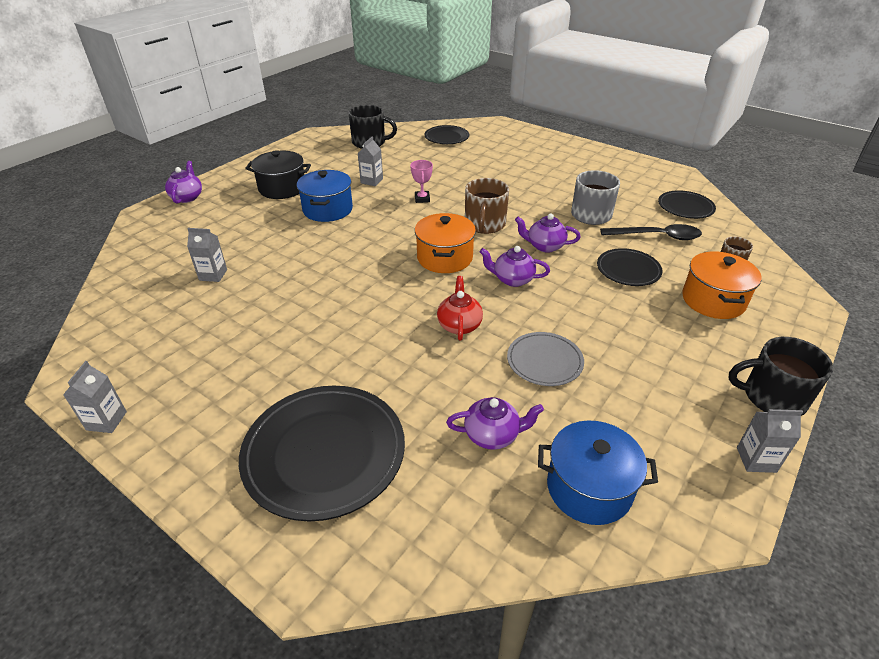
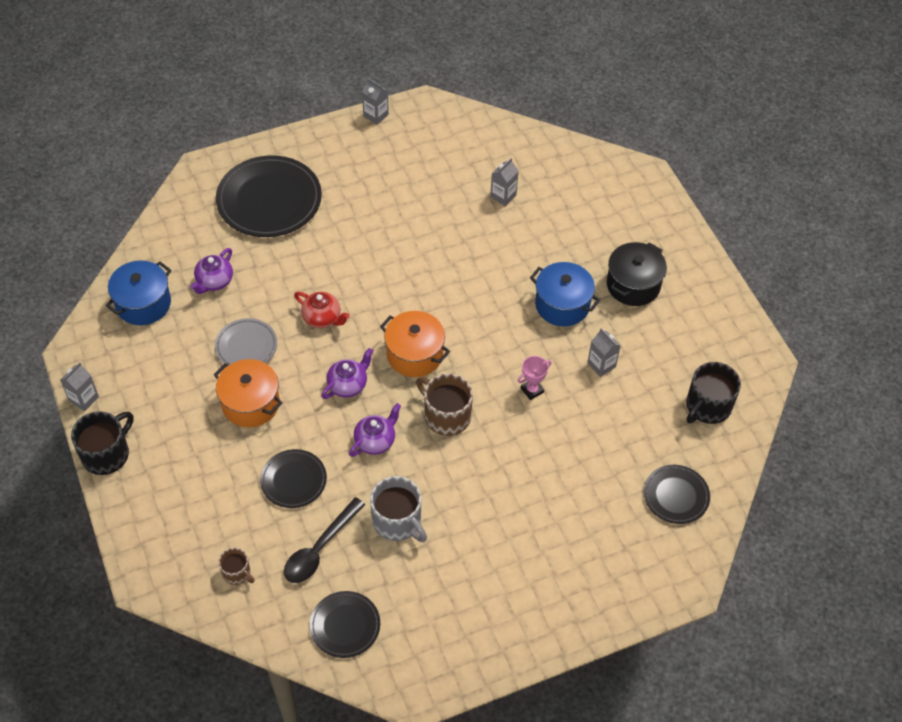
camera: 120 degrees right, 15 degrees up
purple teapot [165,161,202,204] -> none
pink trophy [410,160,433,203] -> pink trophy turned 60 degrees counterclockwise [517,356,552,400]
orange pot [682,252,762,319] -> orange pot moved to [213,359,282,427]

